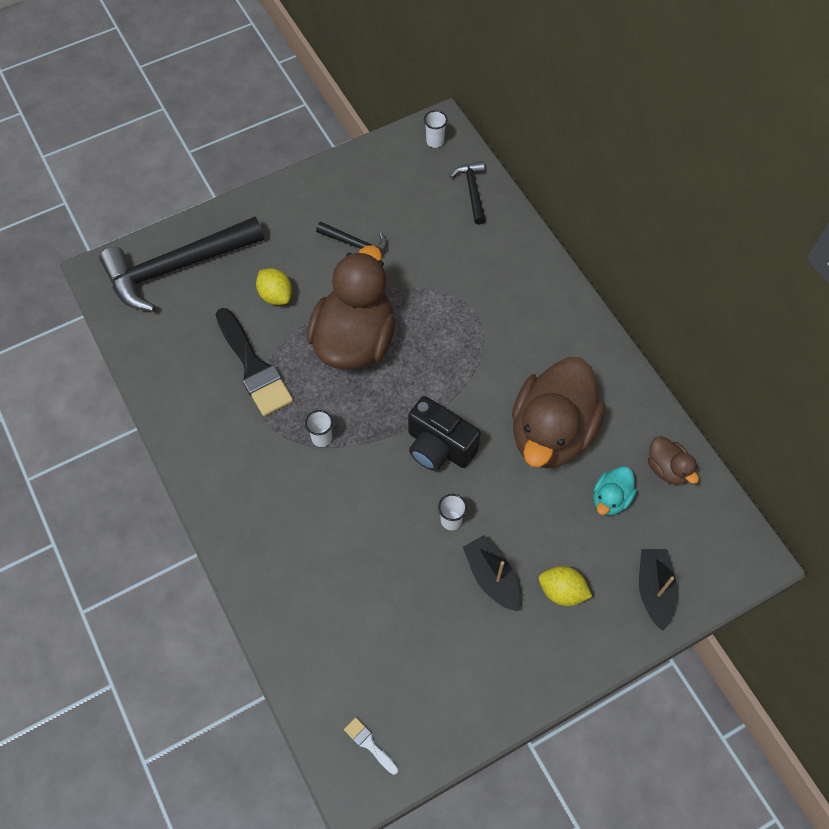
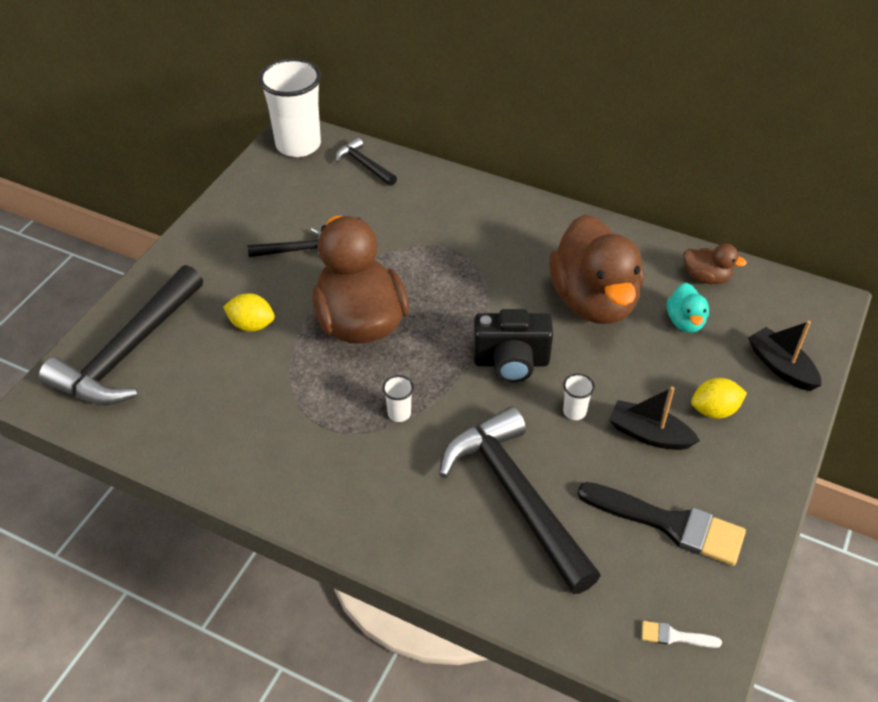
camera: 35 degrees left, 15 degrees down
black brush [216,308,293,416] -> black brush moved to [577,482,746,566]
white cup [424,110,448,148] -> white cup [258,58,321,157], size x2.44
none -> black hammer [439,406,601,594]

